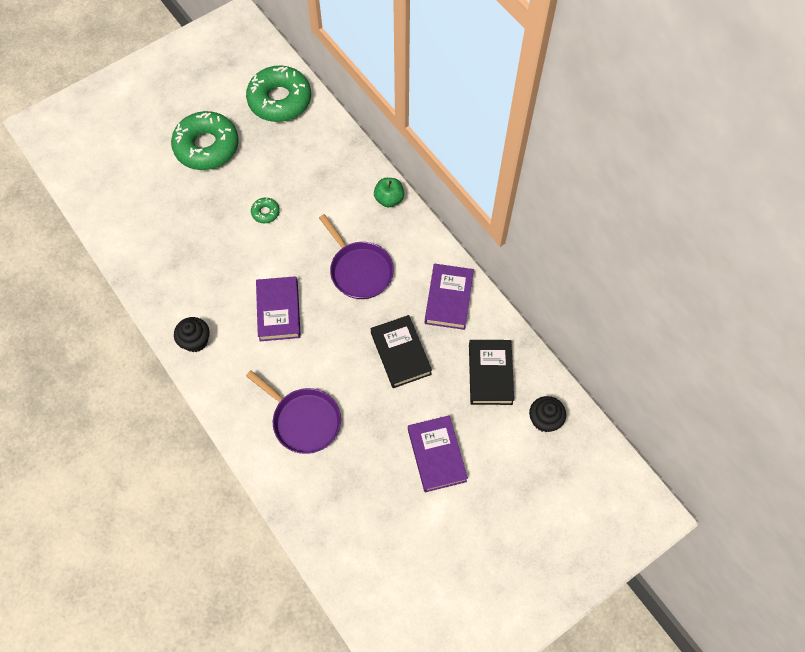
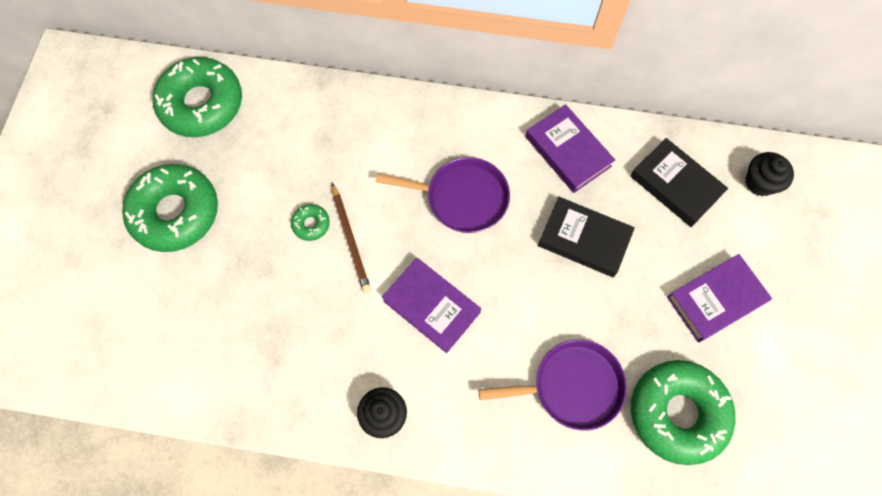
camera: 45 degrees left, 5 degrees up
green apple [374,178,404,207] -> none
purple book [408,415,468,492] -> purple book turned 60 degrees counterclockwise [667,254,772,342]
none -> brown pencil [332,183,371,293]
none -> green donut [631,360,736,465]

